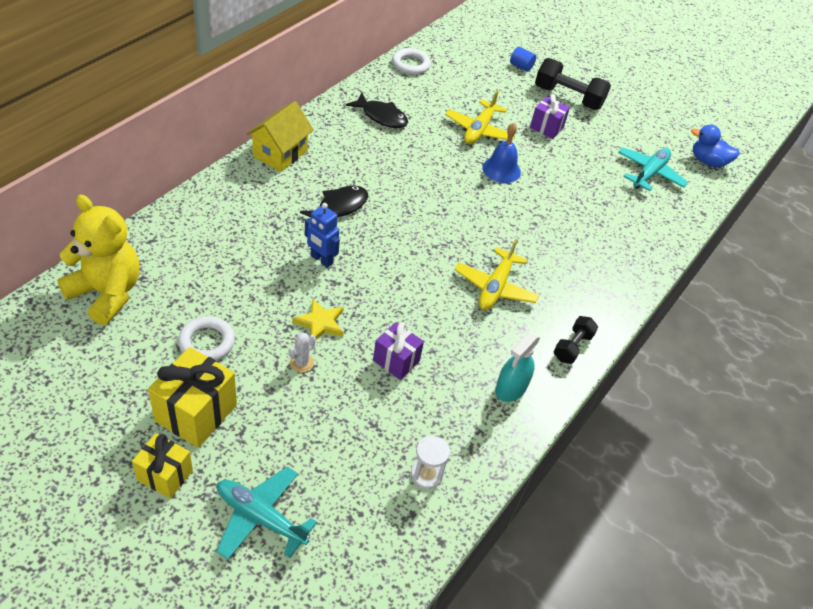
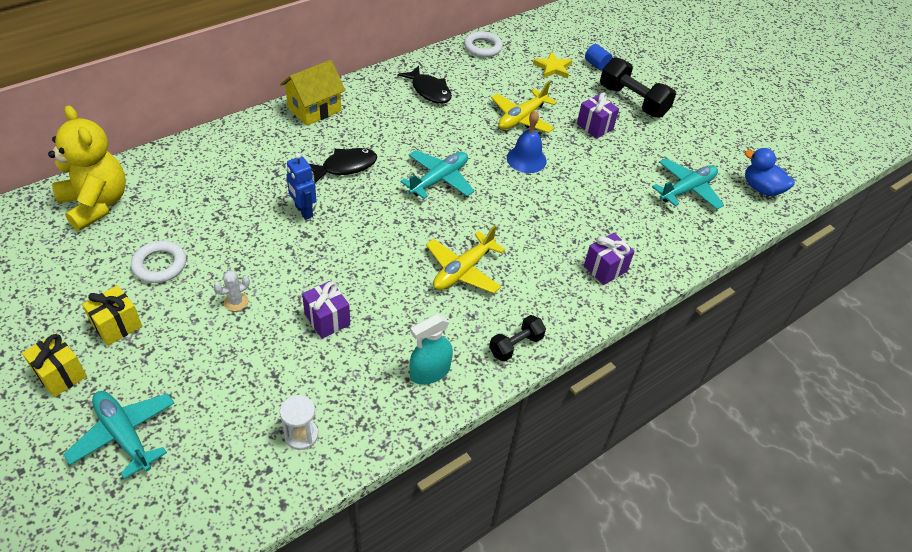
camera: 20 degrees right, 0 degrees up
yellow gift [148,347,237,448] -> yellow gift [82,285,142,346], size x0.63
yellow star [292,299,344,340] -> yellow star moved to [533,52,572,78]
none -> turquoise plane [400,150,474,199]
none -> purple gift [584,233,635,285]

